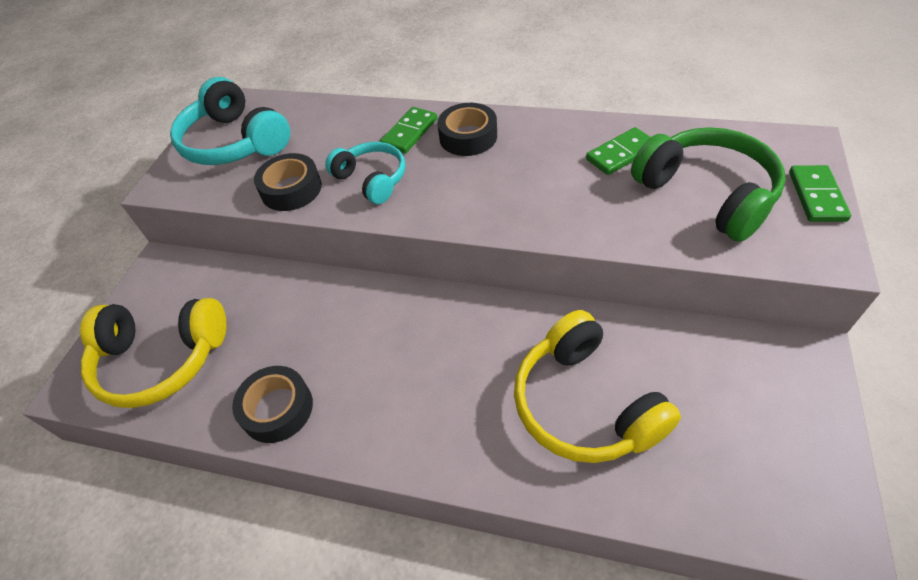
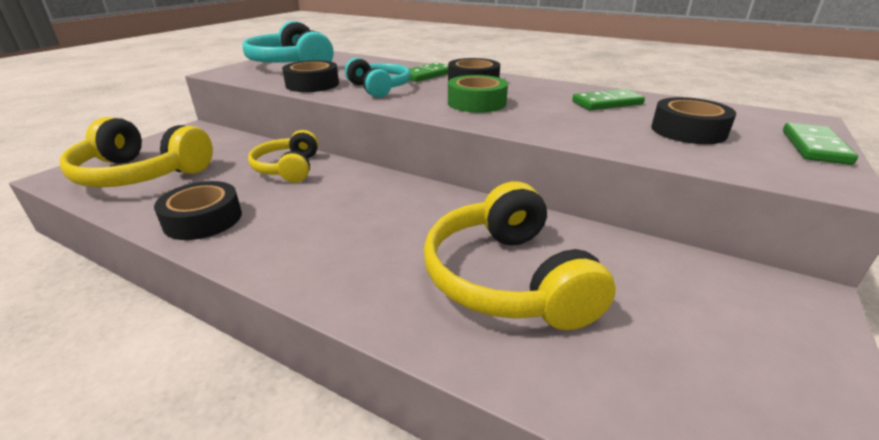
camera: 10 degrees right, 20 degrees down
green headphones [631,127,786,242] -> black tape [651,97,736,144]
none -> yellow headphones [248,130,318,183]
none -> green tape [448,75,508,113]

